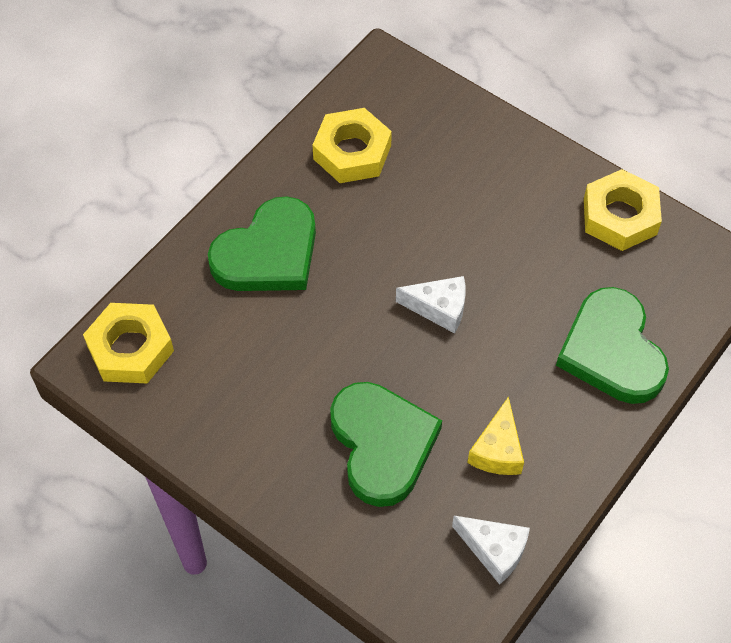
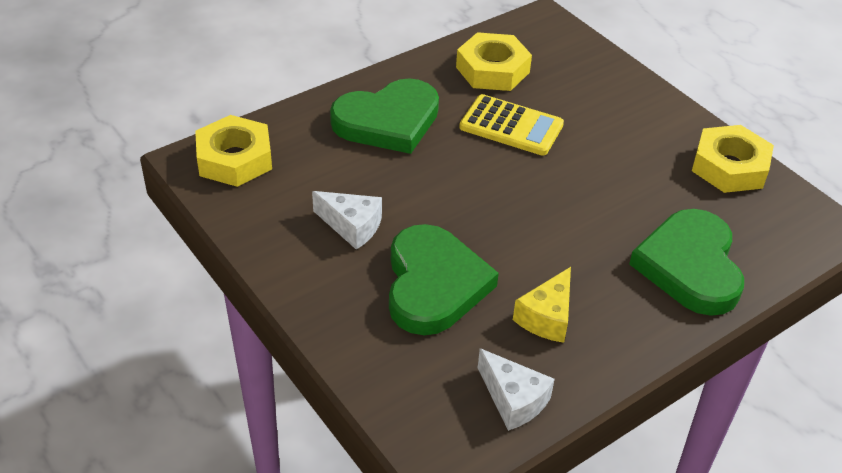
camera: 15 degrees right, 15 degrees down
white cheese [396,276,466,334] -> white cheese moved to [312,191,382,249]
none -> yellow calculator [459,94,564,156]

